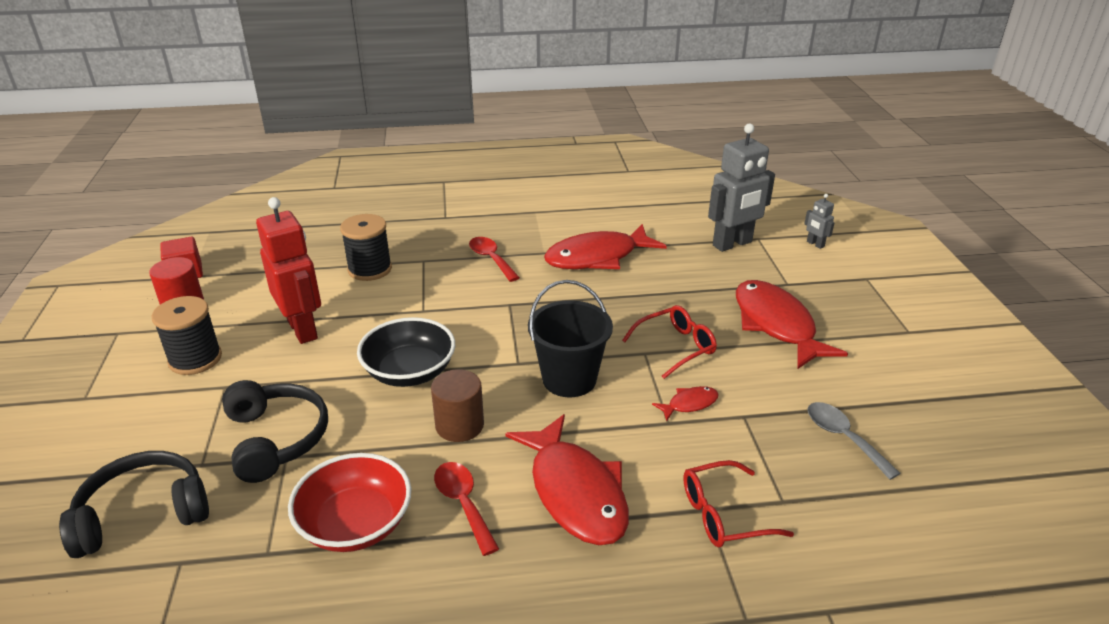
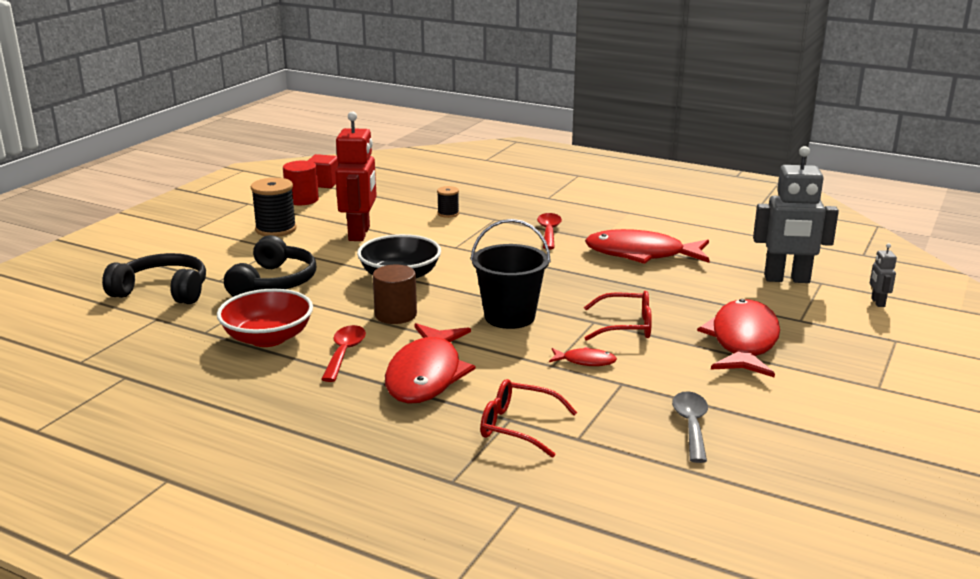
camera: 35 degrees right, 10 degrees down
black spool [340,214,392,281] -> black spool [437,186,459,218], size x0.55

